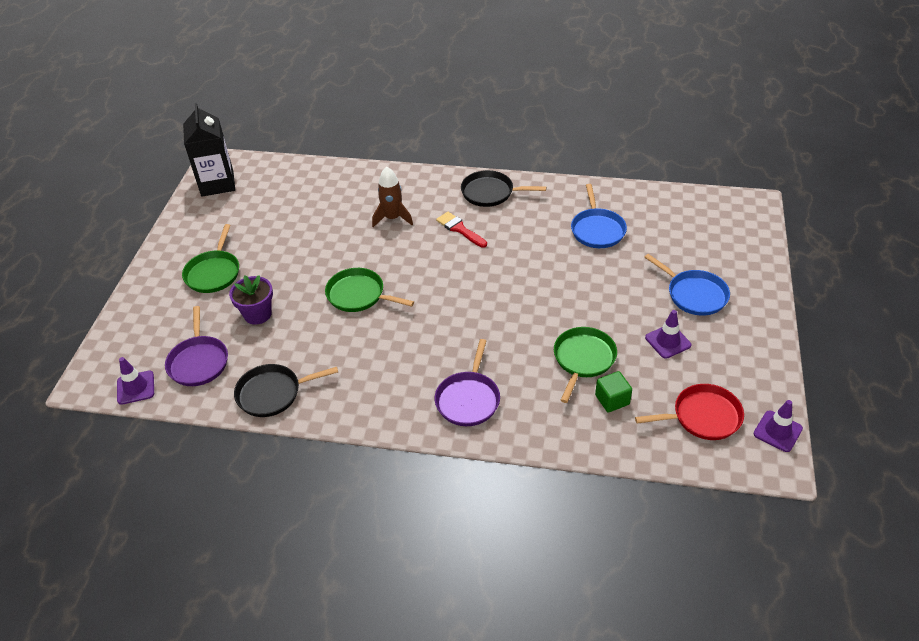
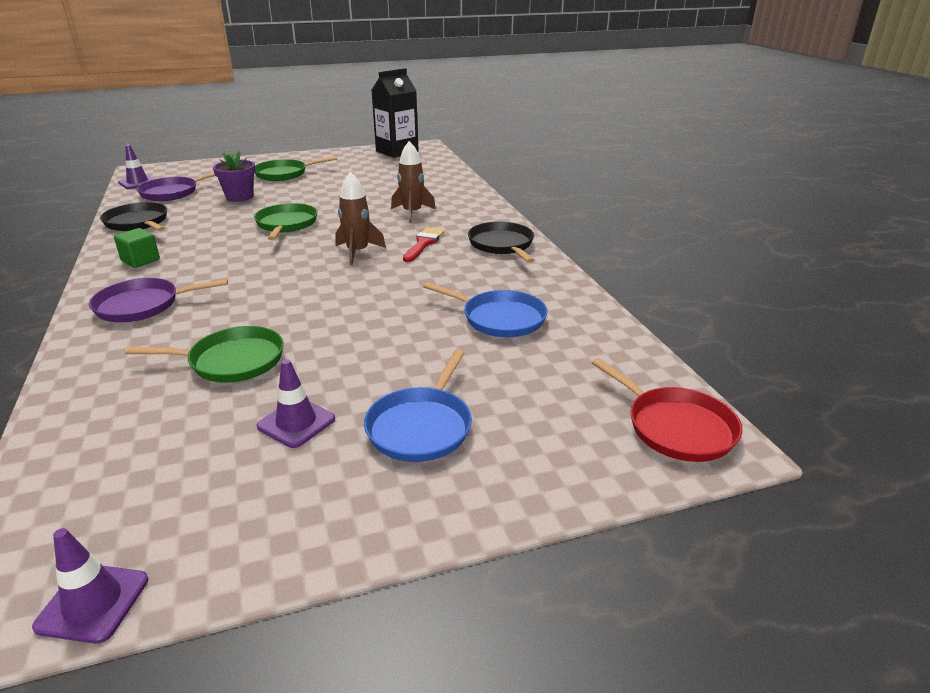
camera: 60 degrees right, 15 degrees down
blue pan [571,184,627,248] -> blue pan turned 120 degrees counterclockwise [423,282,548,337]
green cube [595,371,632,413] -> green cube moved to [114,228,160,268]
red pan [635,384,744,440] -> red pan moved to [592,358,742,462]
none -> brown rocket [335,172,386,265]

